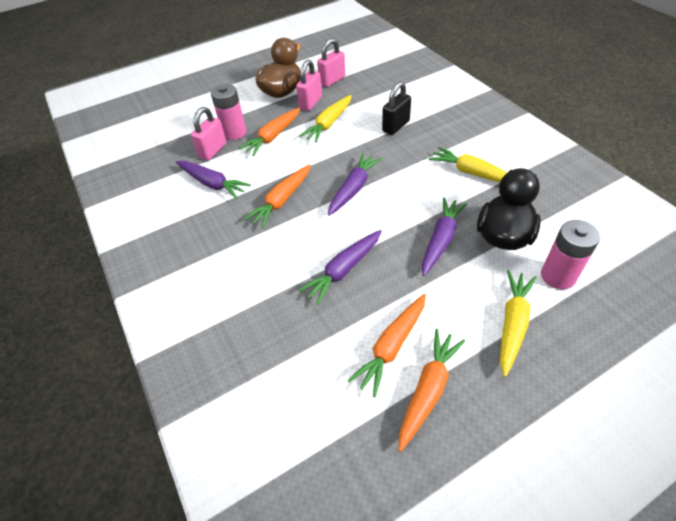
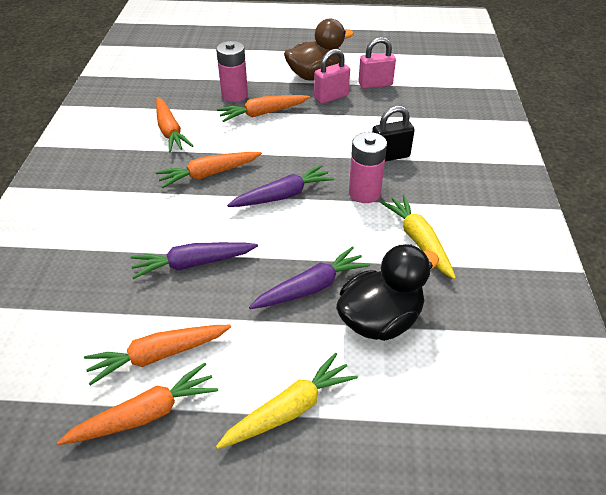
camera: 30 degrees right, 5 degrees down
purple carrot [176,161,251,199] -> orange carrot [156,97,193,153]
pink padlock [191,107,227,160] -> none
yellow carrot [299,95,352,142] -> none
pink battery [541,220,600,289] -> pink battery moved to [349,132,387,203]

